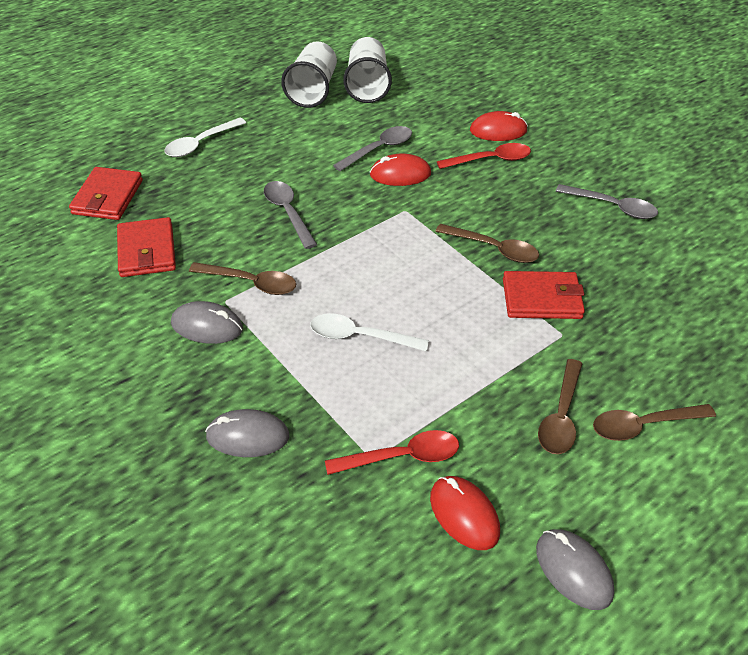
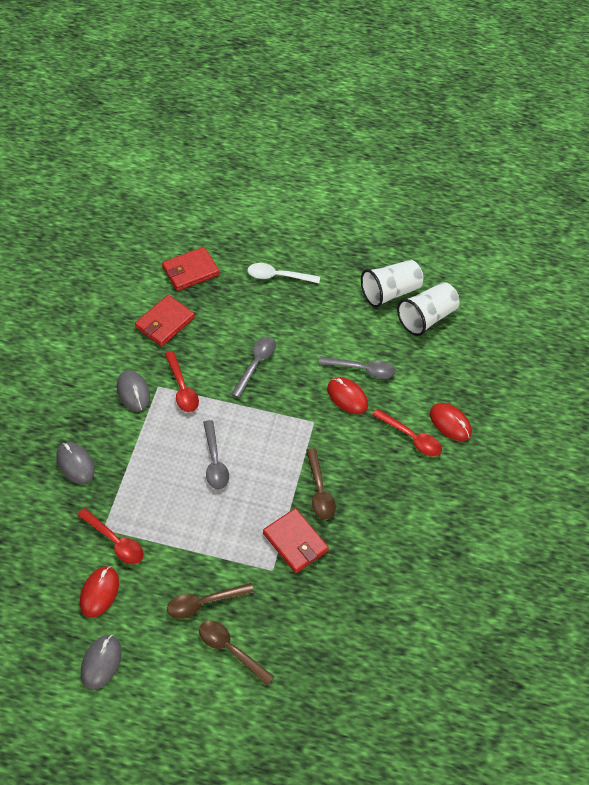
camera: 50 degrees right, 10 degrees up
brown spoon [189,262,296,295] -> red spoon [165,351,199,412]
white spoon [310,313,429,352] -> none
grey spoon [556,184,658,219] -> grey spoon moved to [203,420,229,489]

